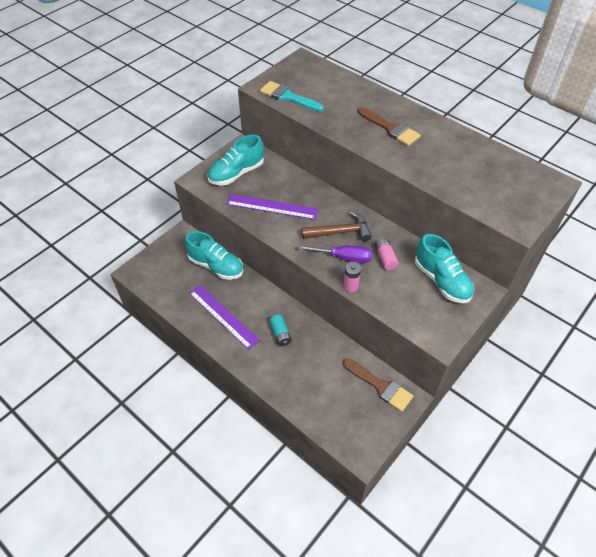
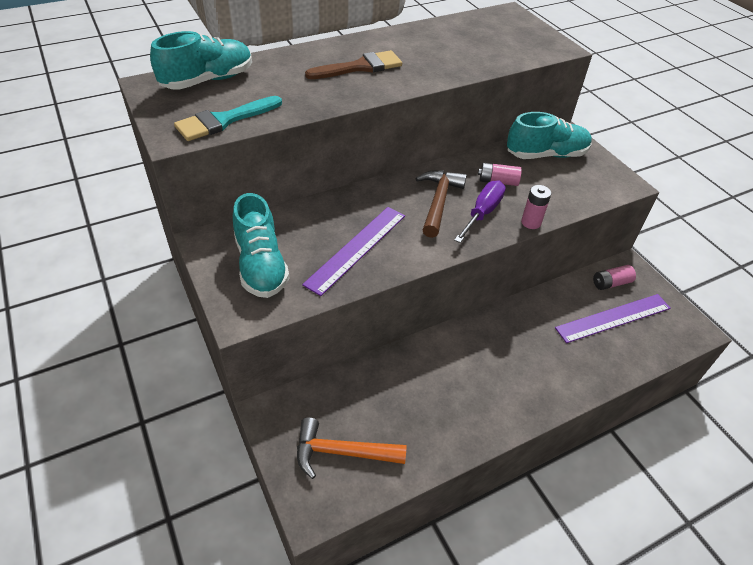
camera: 70 degrees left, 5 degrees down
turquoise shoe [185,231,243,280] -> turquoise shoe moved to [150,31,252,90]
purple ruler [189,285,260,350] -> purple ruler moved to [555,294,671,343]
turquoise battery [269,315,292,346] -> none
brown brush [343,358,413,412] -> pink battery [593,265,636,290]
none -> orange hammer [297,418,406,479]

